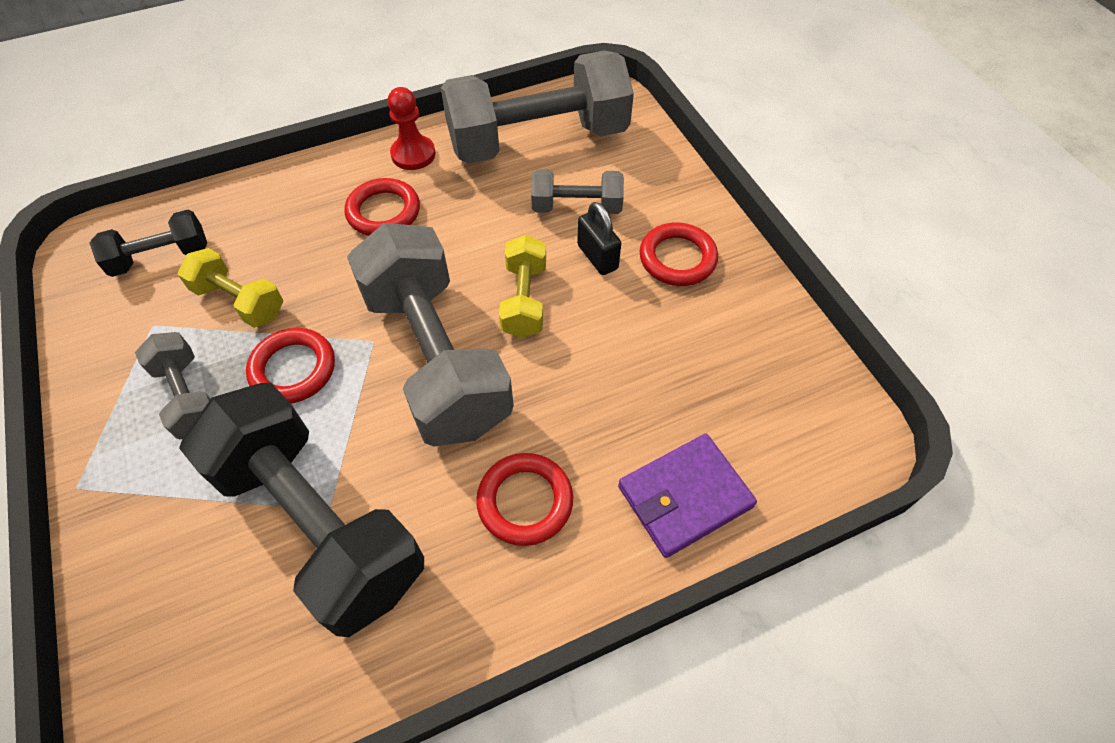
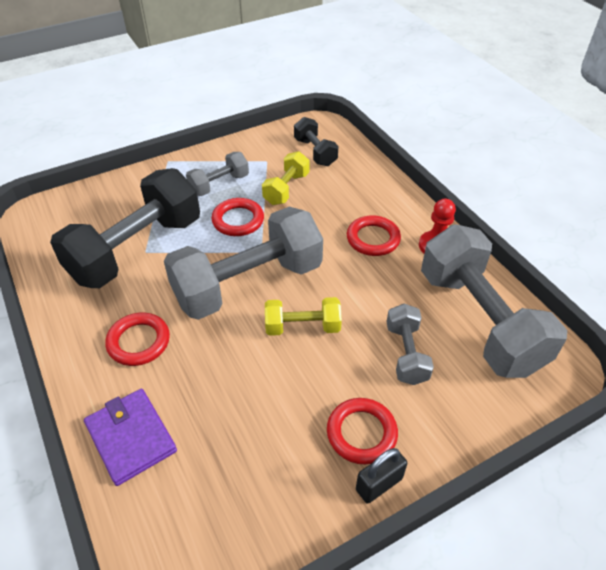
camera: 85 degrees right, 10 degrees down
black padlock [577,202,621,275] -> black padlock moved to [356,448,407,504]

